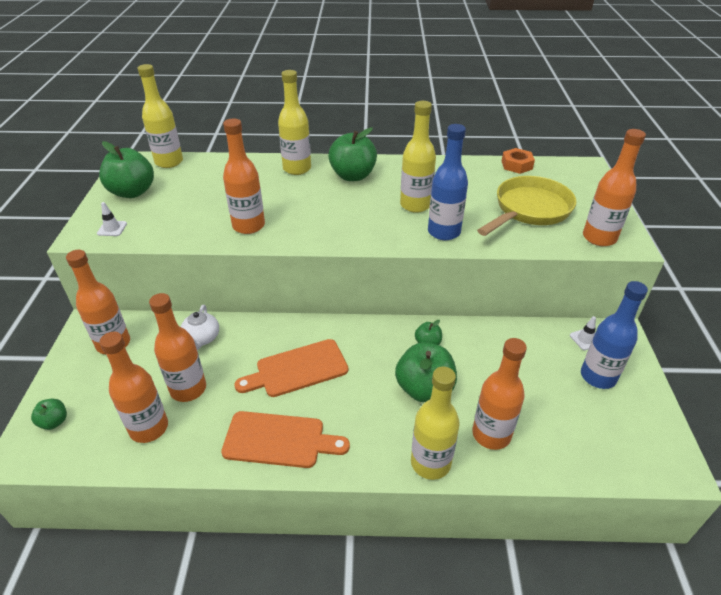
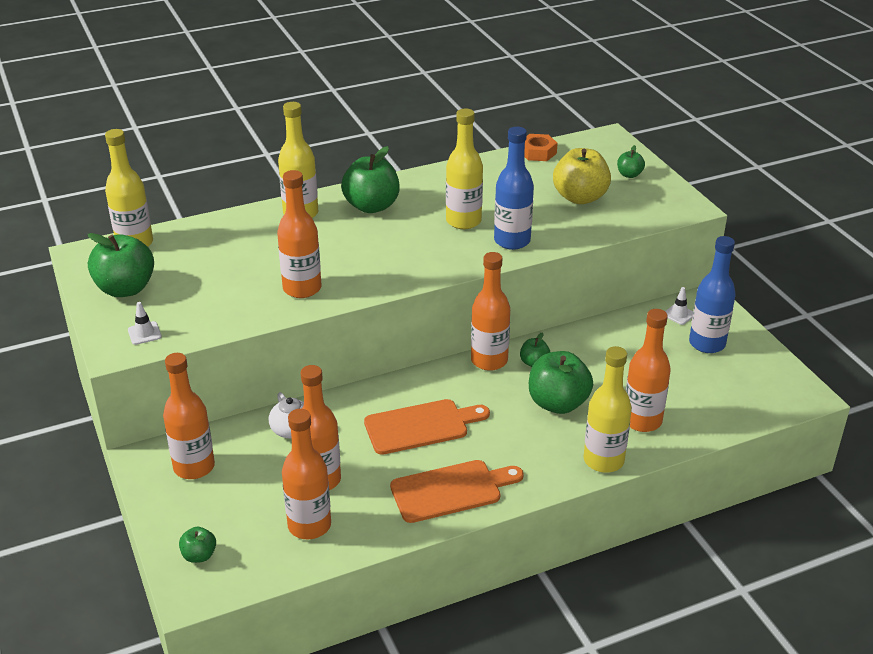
camera: 25 degrees left, 5 degrees down
orange cutting board [234,339,348,397] -> orange cutting board turned 150 degrees counterclockwise [364,399,490,455]
yellow pan [477,176,576,236] -> yellow apple [553,148,611,204]
orange bottle [583,129,646,246] -> orange bottle moved to [471,252,510,371]
none -> green apple [617,145,645,178]

